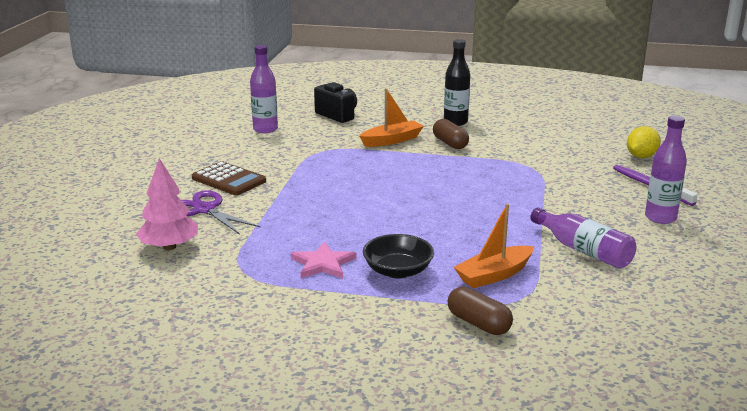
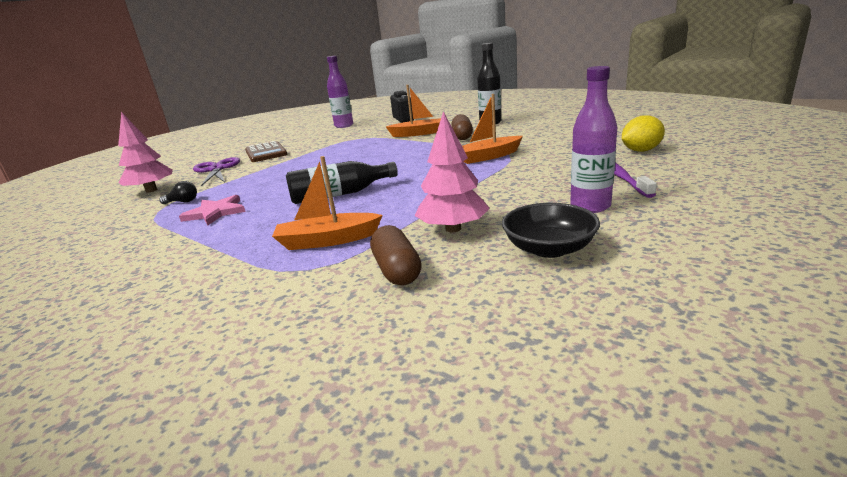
camera: 30 degrees right, 0 degrees up
black bowl [363,234,434,279] -> black bowl moved to [502,203,600,258]
brown capsule [448,287,513,335] -> brown capsule moved to [370,225,422,285]
purple bottle [530,208,636,269] -> pink tree [414,111,490,233]
none -> black light bulb [159,181,197,204]
none -> black bottle [286,161,398,204]
none -> orange boat [462,94,523,164]

